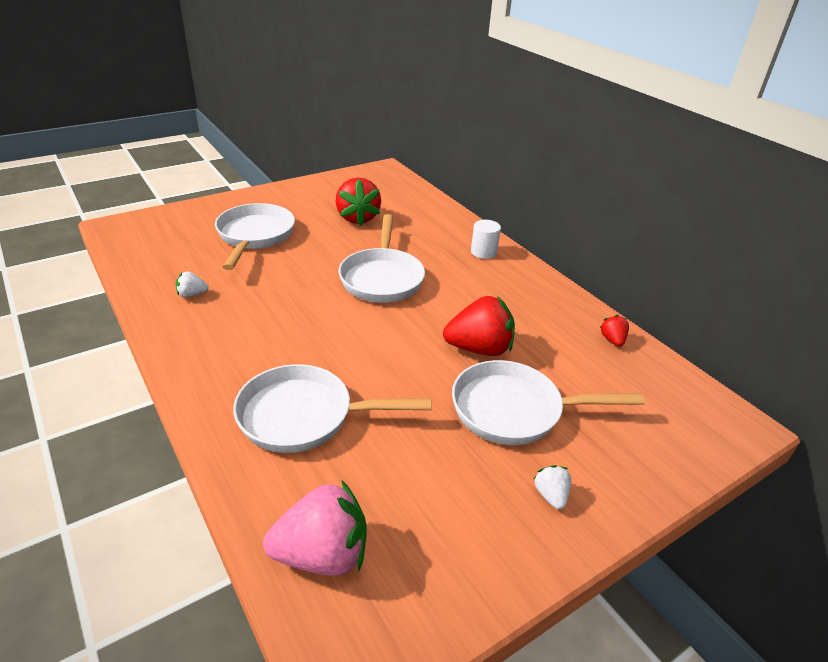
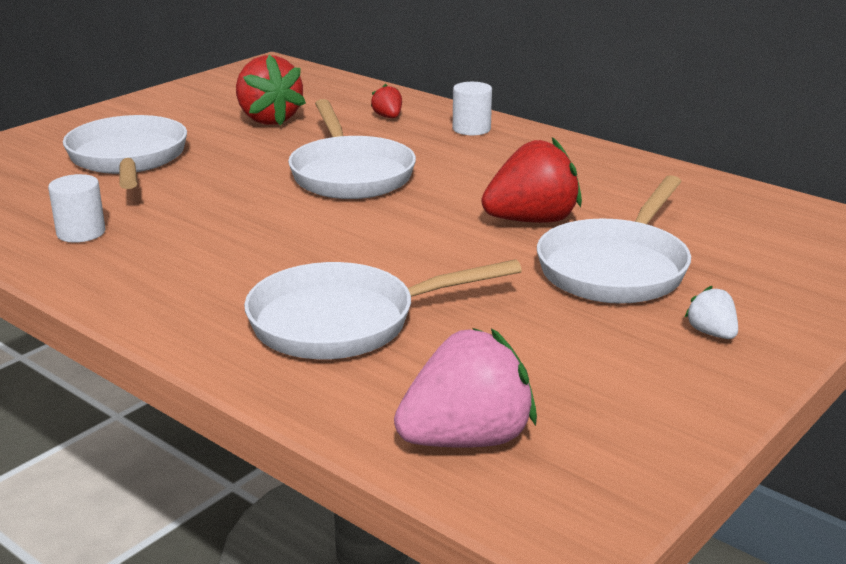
camera: 15 degrees left, 10 degrees down
white strawberry [176,271,209,298] -> white cylinder [48,174,106,243]
white pan [452,360,645,445] -> white pan turned 45 degrees counterclockwise [537,175,691,304]
red strawberry [600,315,629,347] -> red strawberry moved to [371,84,402,118]

